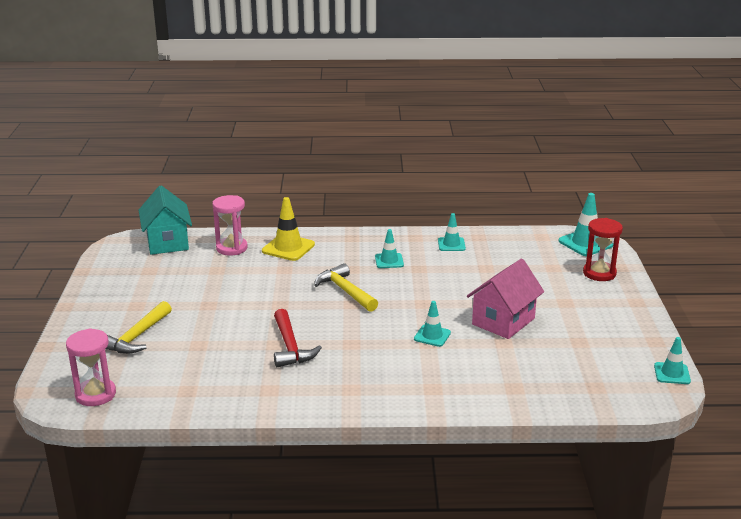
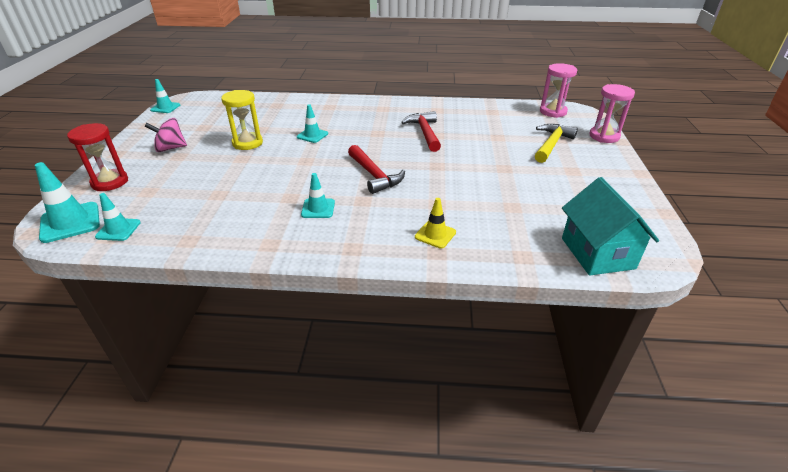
camera: 175 degrees left, 10 degrees up
pink hourglass [213,195,248,256] -> pink hourglass moved to [589,84,635,143]
yellow traffic cone [262,197,315,261] -> yellow traffic cone [415,198,456,249], size x0.63
yellow hammer [314,263,378,312] -> red hammer [348,145,405,194]
turquoise traffic cone [438,213,466,251] -> turquoise traffic cone moved to [95,193,141,241]
pink house [467,259,544,339] -> yellow hourglass [221,90,263,150]
none -> pink spinning top [145,118,187,152]

